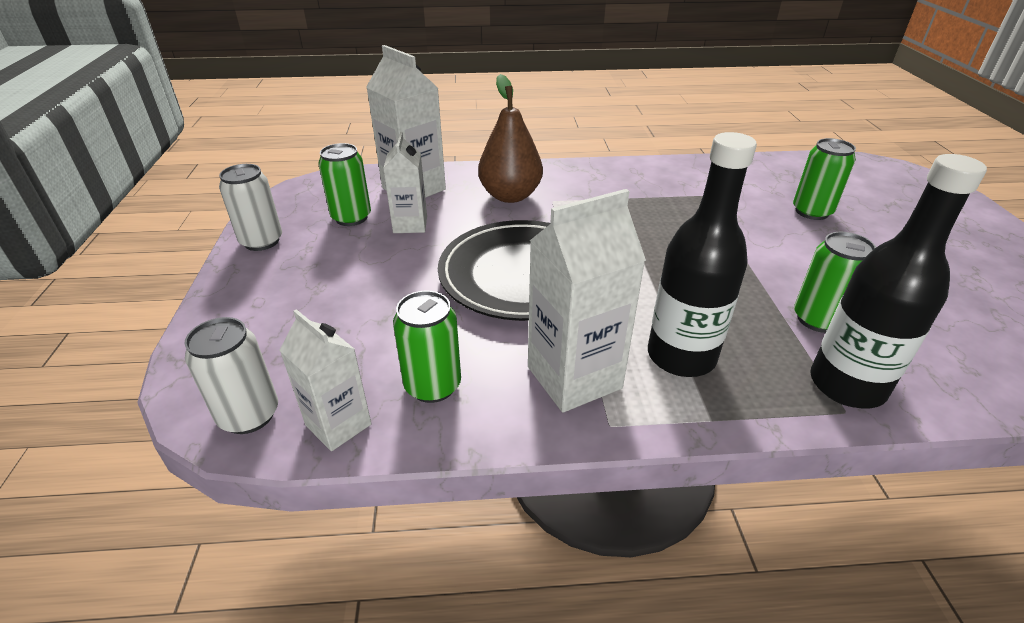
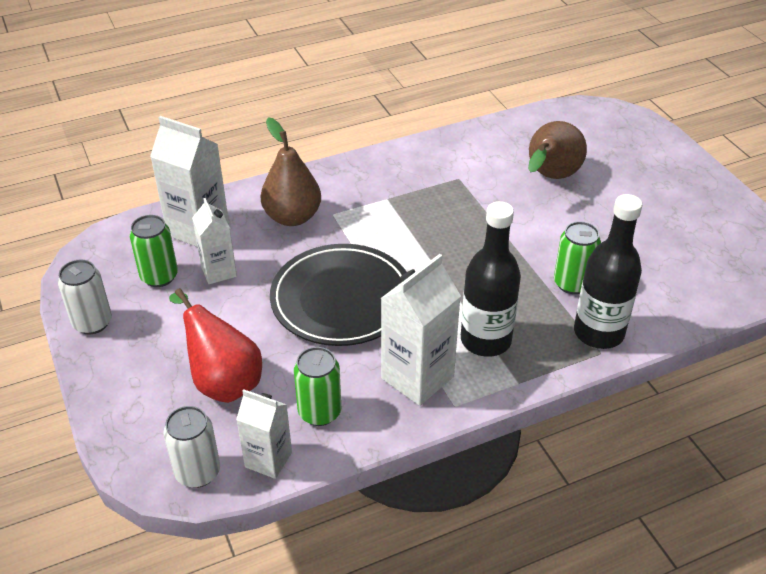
camera: 20 degrees left, 5 degrees up
green can [793,138,856,220] -> brown pear [528,121,587,179]
none -> red pear [169,288,262,403]

